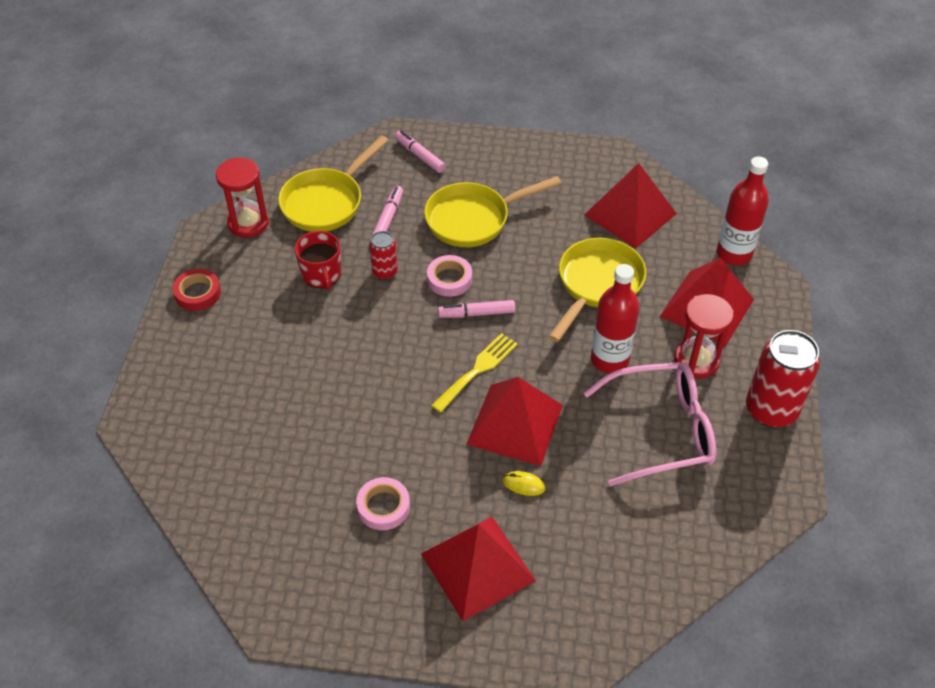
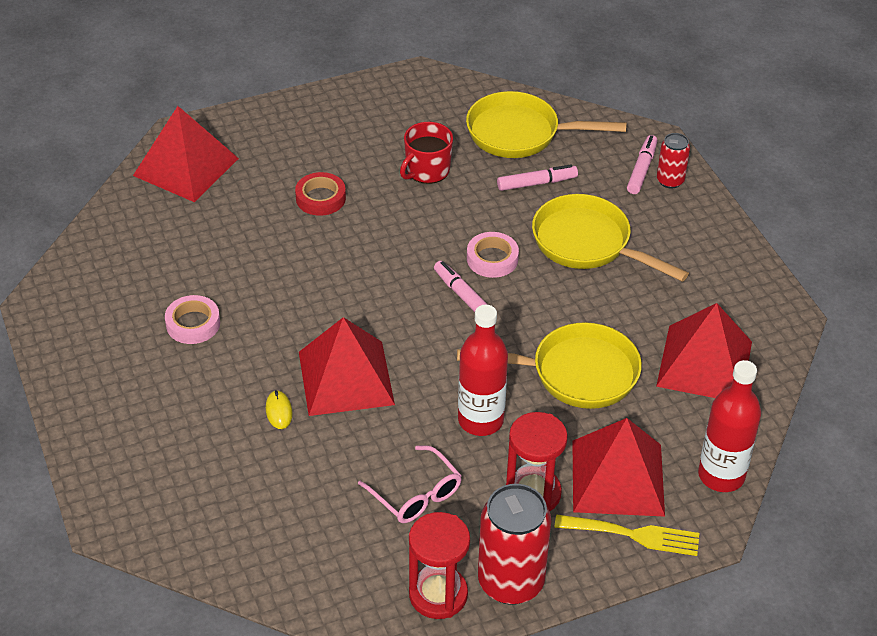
camera: 60 degrees right, 5 degrees down
red tape [173,269,221,311] -> red tape moved to [295,172,346,216]
red hourglass [216,158,269,238] -> red hourglass moved to [409,512,470,619]
red can [369,231,398,280] -> red can moved to [657,133,690,189]
red pyramid [421,517,536,621] -> red pyramid moved to [133,106,239,202]
yellow fork [431,333,518,413] -> yellow fork moved to [554,515,699,556]
pink glasses [584,362,716,486] -> pink glasses [358,445,462,523], size x0.59

